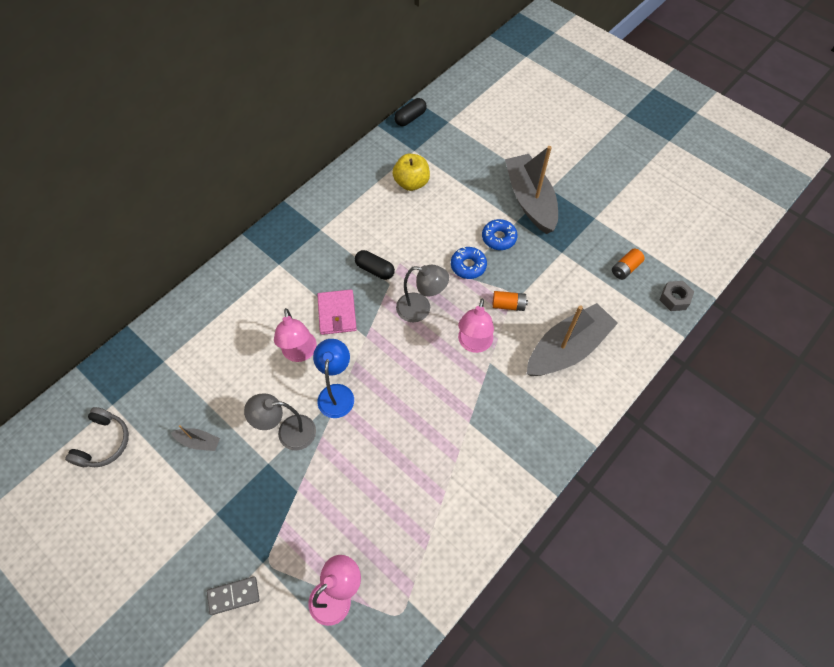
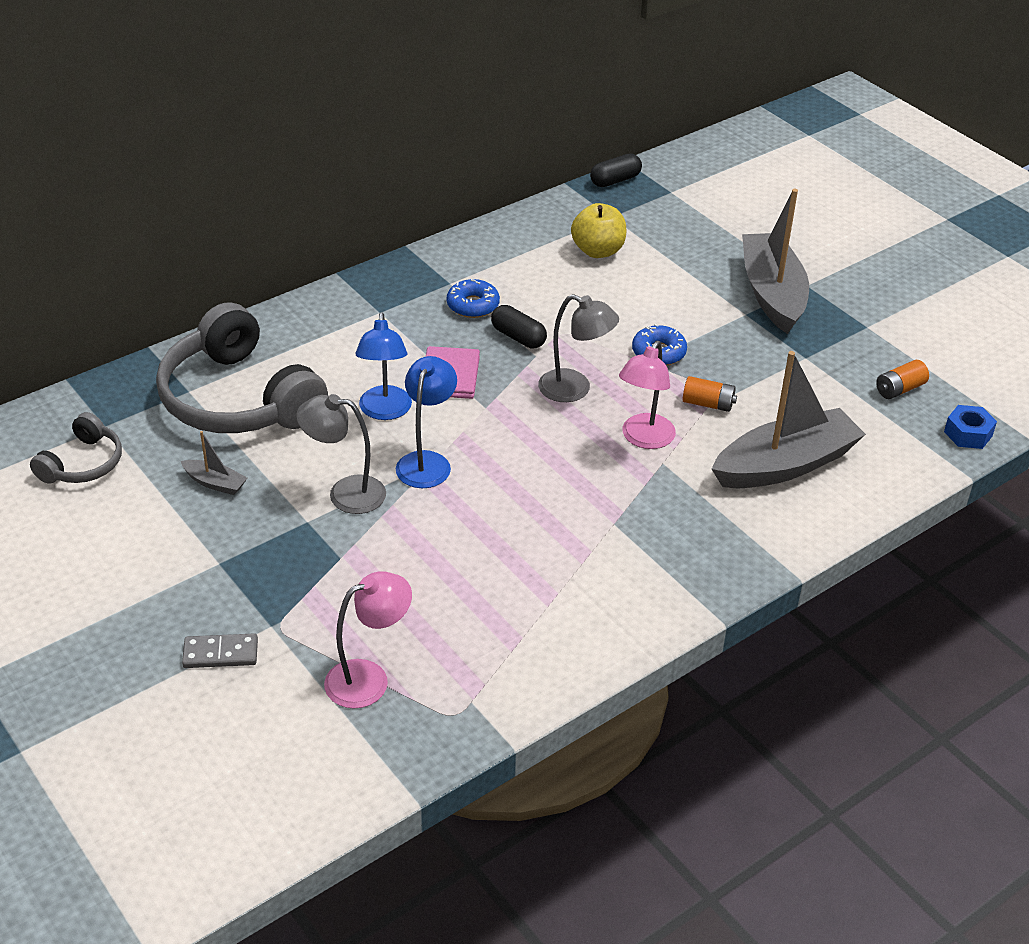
camera: 10 degrees right, 20 degrees down
pink lamp [274,308,317,362] -> blue lamp [356,312,412,420]
blue donut [482,219,517,250] -> blue donut moved to [447,279,500,318]
grey nut [660,281,694,311] -> blue nut [944,405,997,449]
none -> grey headphones [156,303,328,433]

